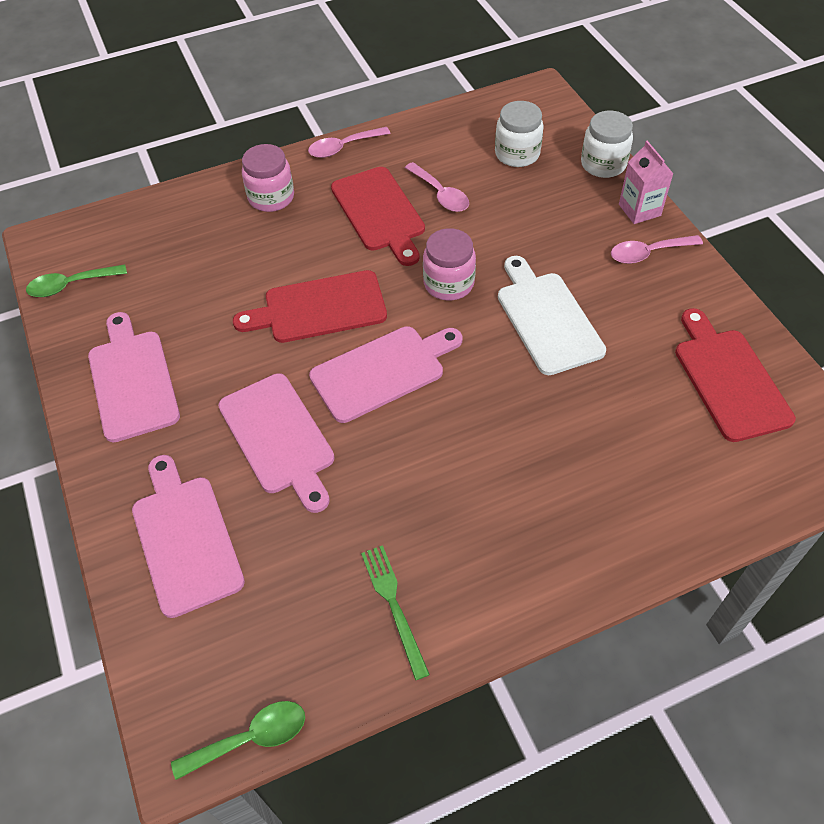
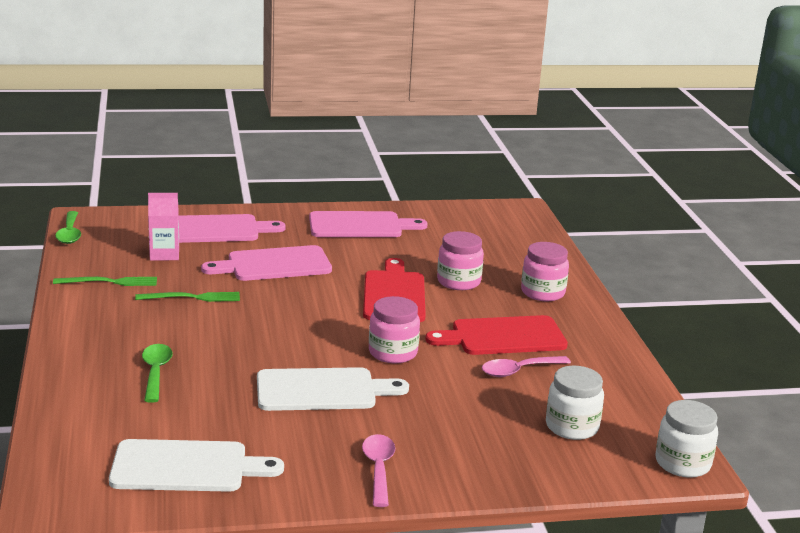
camera: 100 degrees right, 30 degrees down
green spoon [26,264,127,297] -> green spoon moved to [142,344,173,403]
pink spoon [308,127,391,158] -> none
pink cutting board [309,326,463,423] -> none
white jar [581,111,633,178] -> white jar moved to [655,400,718,478]
pink carton [619,141,674,224] -> pink carton moved to [148,193,179,261]
red cutting board [675,308,796,442] -> white cutting board [109,439,284,492]
none -> green fork [135,292,240,302]
none -> pink jar [437,231,484,290]

